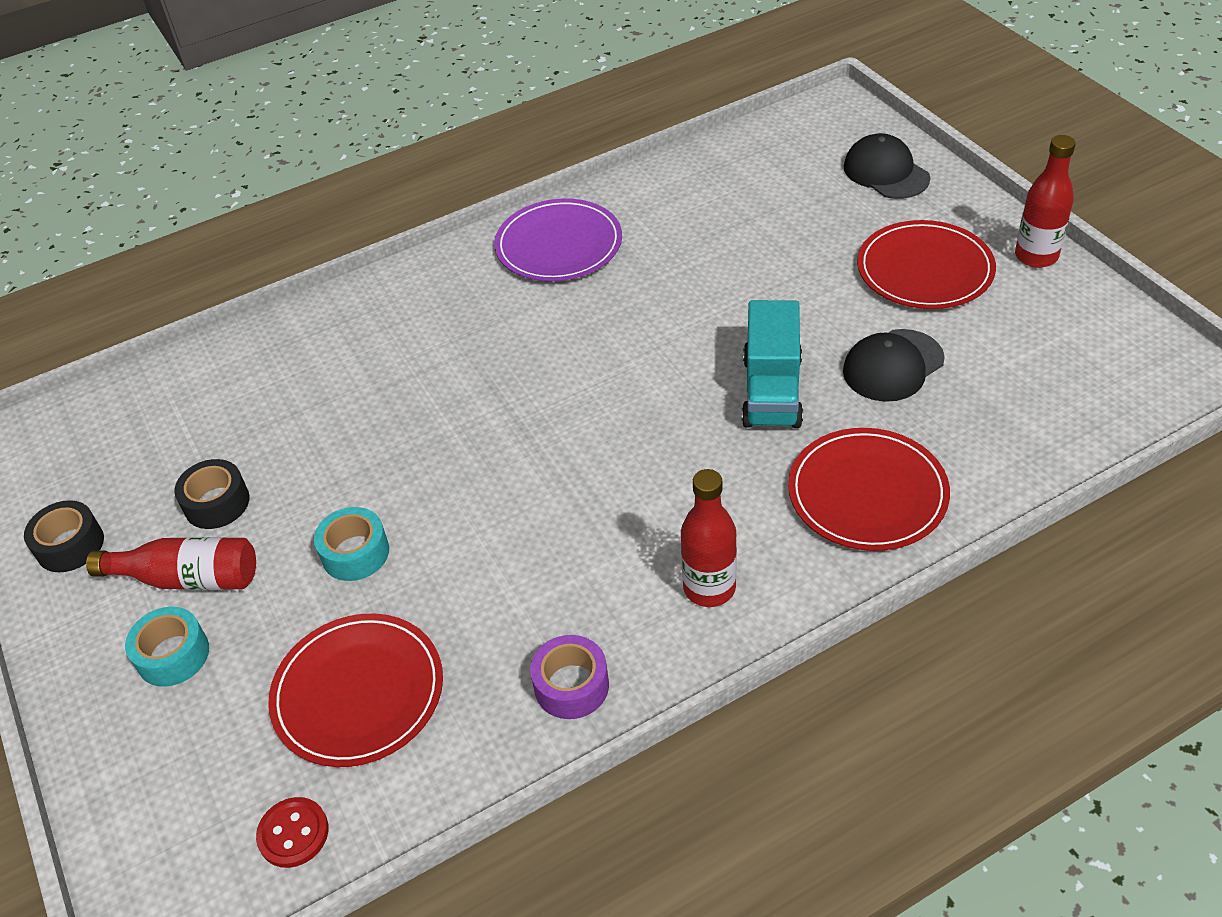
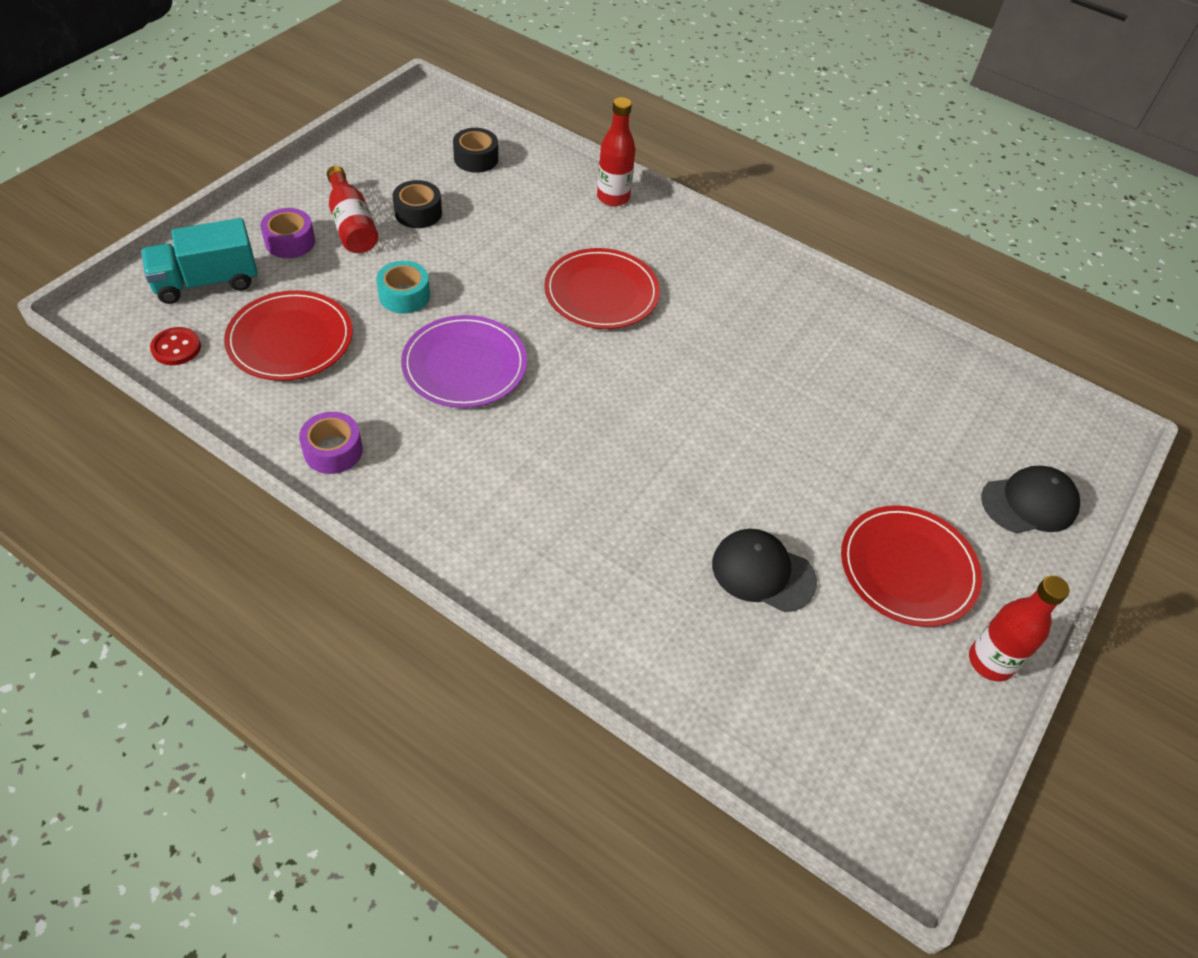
camera: 55 degrees right, 5 degrees up
black tape [24,500,104,572] -> black tape moved to [453,128,498,173]
turquoise tape [125,607,209,687] -> purple tape [260,208,315,258]
purple plate [494,199,622,281] -> purple plate moved to [401,315,527,408]
red bottle [681,469,737,607] -> red bottle moved to [597,97,635,206]
turquoise truck [742,300,803,428] -> turquoise truck moved to [141,218,257,304]
red plate [788,428,950,551] -> red plate moved to [544,248,660,329]
black cap [844,133,930,199] -> black cap turned 45 degrees clockwise [981,466,1080,533]

